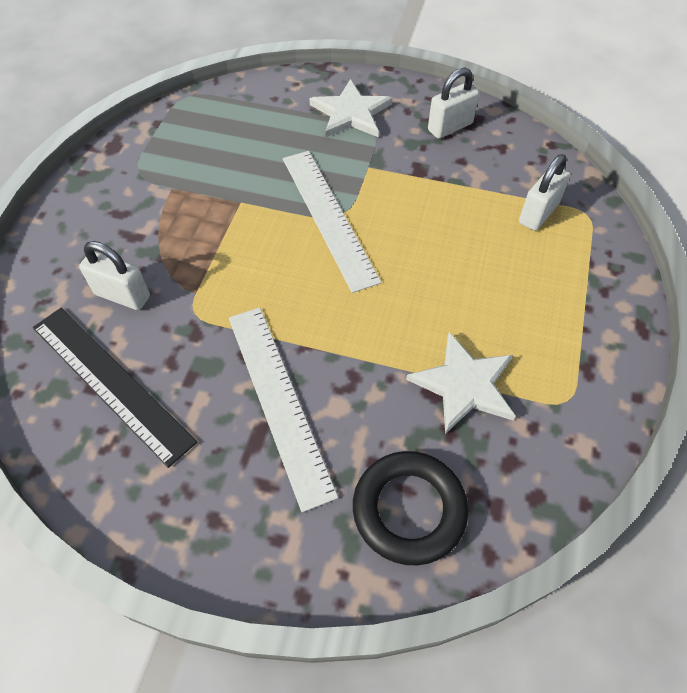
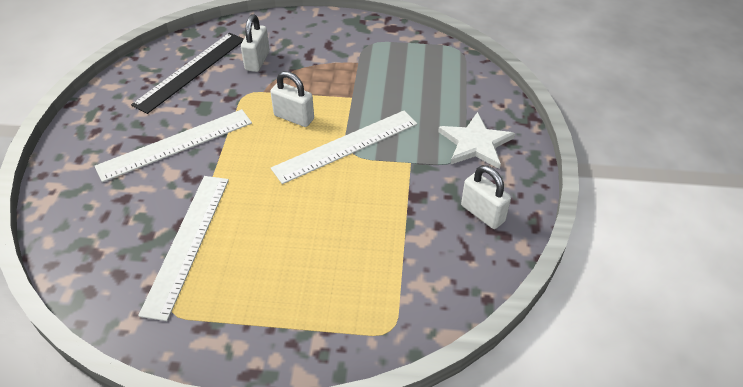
camera: 80 degrees right, 10 degrees down
black ring [353,451,468,565] -> none
white star [406,332,516,434] -> white ruler [138,176,229,321]
white padlock [519,154,571,231] -> white padlock moved to [270,71,314,127]

